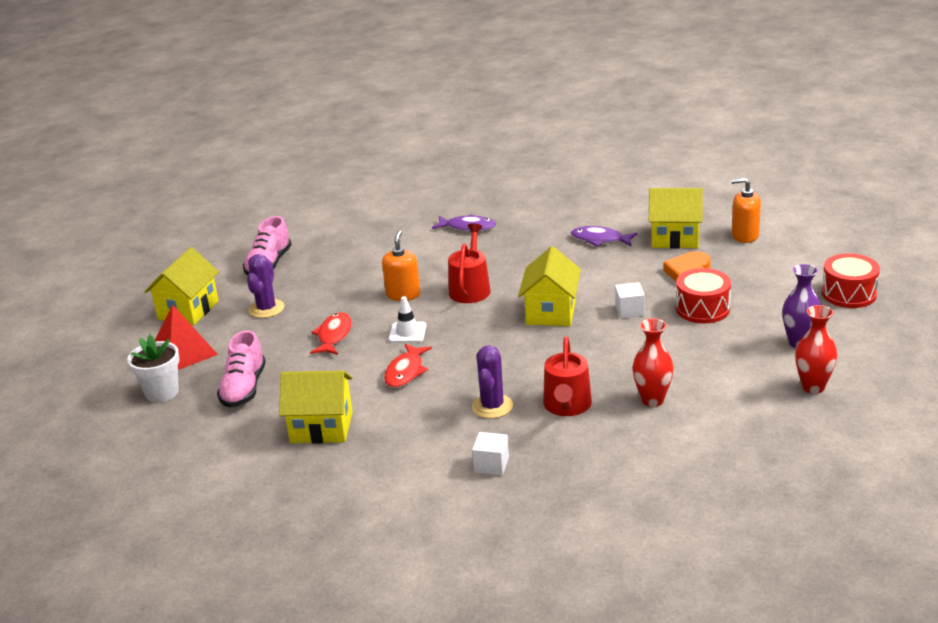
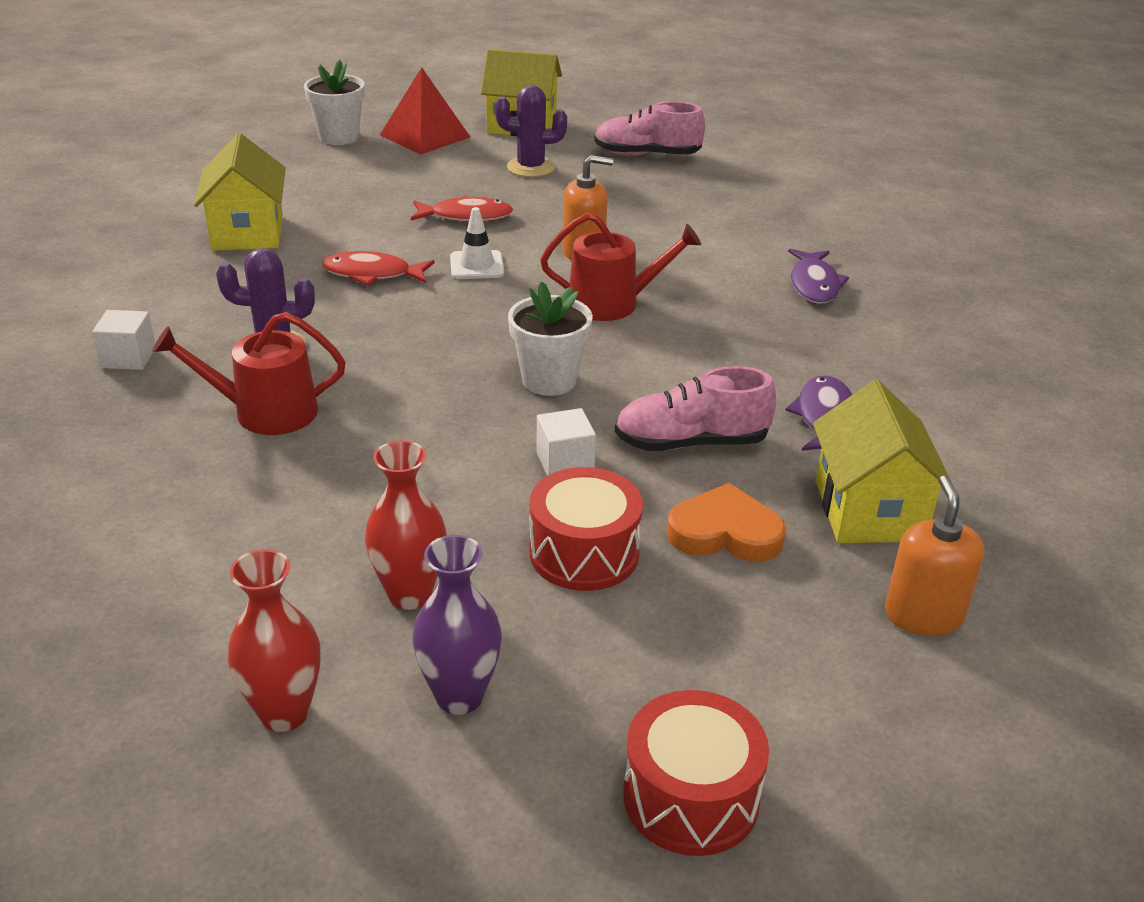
camera: 75 degrees right, 5 degrees up
pink shoe [217,330,266,408] -> pink shoe moved to [615,366,776,451]
yellow house [518,246,581,326] -> white flower pot [508,281,593,396]
red vase [632,318,674,407] -> red vase moved to [365,440,447,610]

